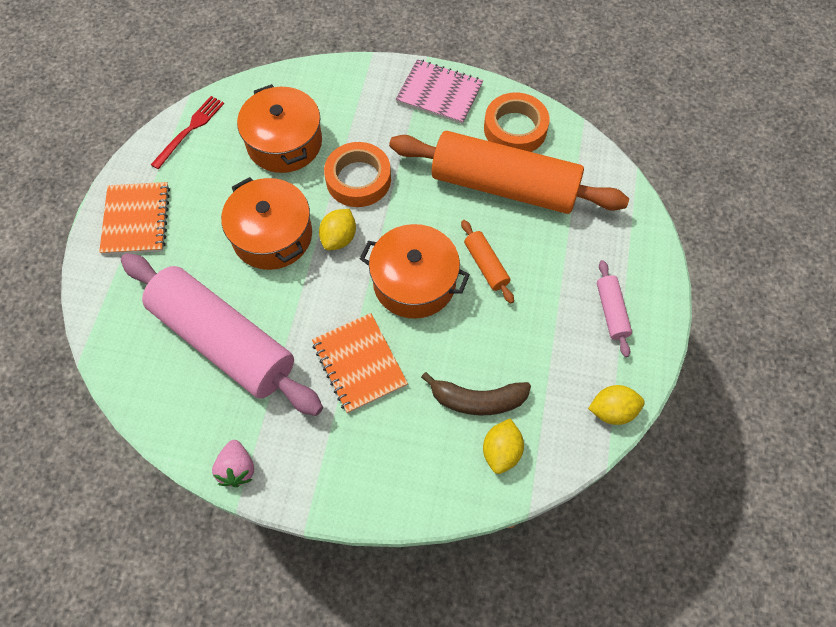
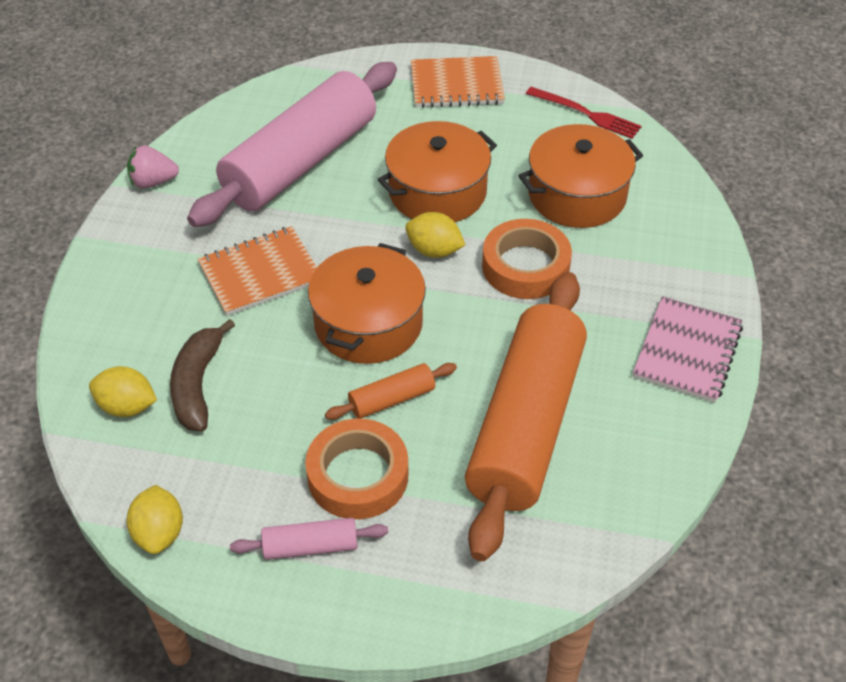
camera: 90 degrees right, 15 degrees down
orange tape [484,92,550,152] -> orange tape moved to [305,419,408,519]

